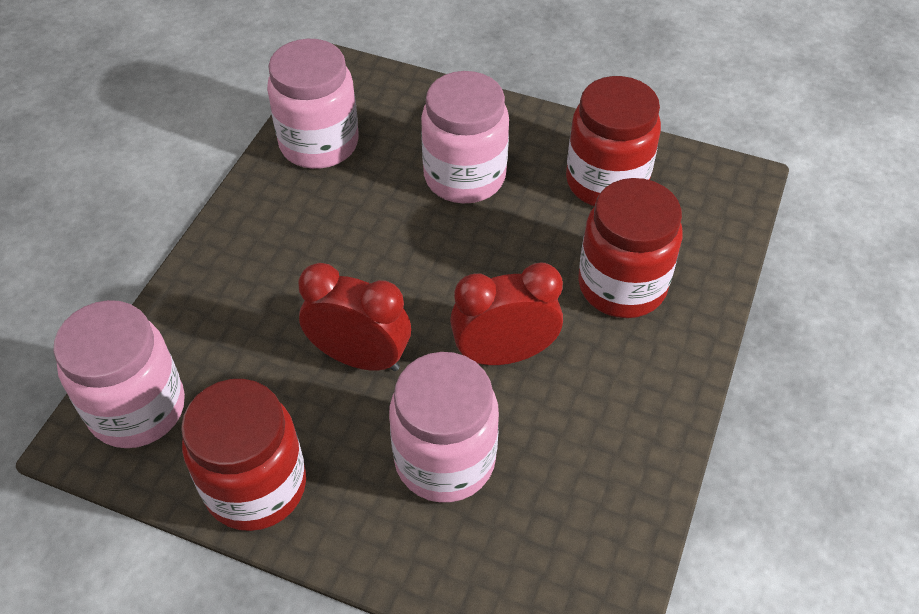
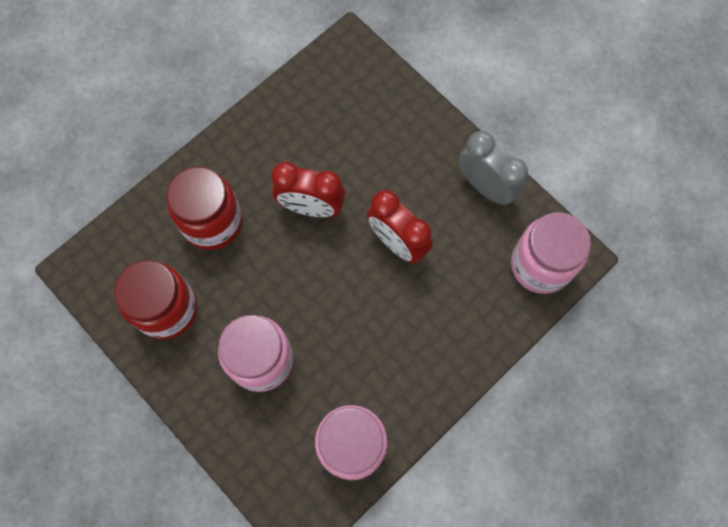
camera: 155 degrees left, 20 degrees up
red jar [181,379,306,531] -> grey clock [458,131,528,205]
pink jar [389,352,499,503] -> none

